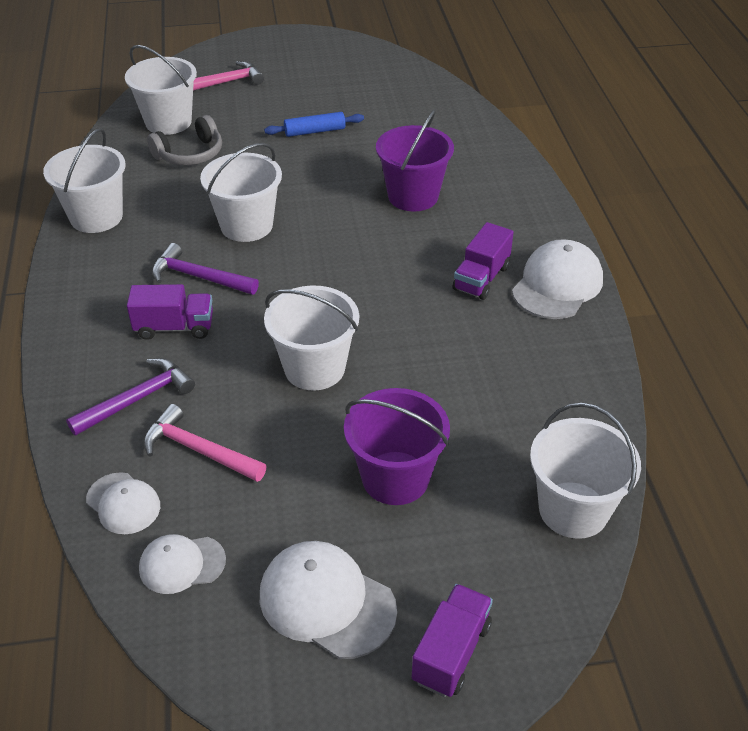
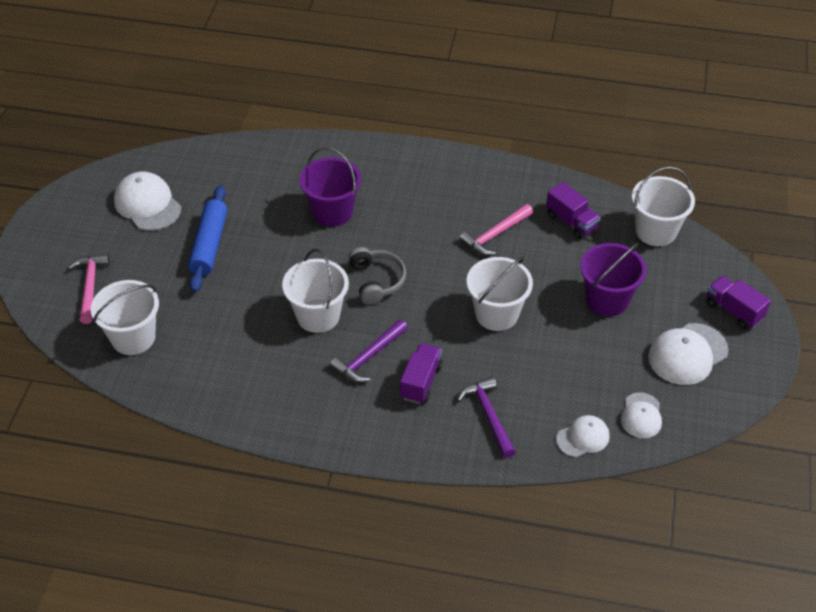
camera: 70 degrees left, 5 degrees up
white bucket [43,128,126,233] -> none
pink hammer [143,404,267,482] -> pink hammer moved to [459,204,533,255]
grey headphones [147,115,222,165] -> grey headphones moved to [348,247,406,305]
blue rolling pin [264,112,364,137] -> blue rolling pin [188,185,228,292], size x1.58
purple truck [453,222,514,300] -> purple truck moved to [546,182,601,239]
white cap [512,239,603,319] -> white cap moved to [114,172,181,231]

